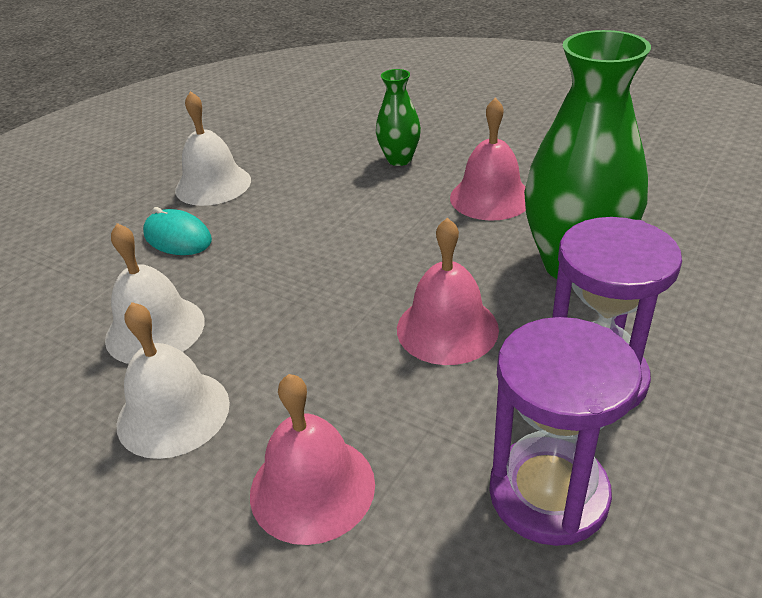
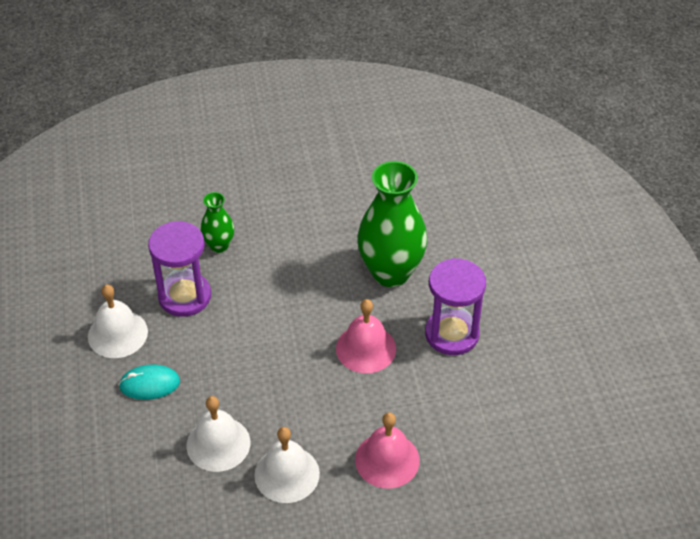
camera: 45 degrees left, 10 degrees up
pink bell [450,98,526,221] -> none
purple hourglass [489,317,642,546] -> purple hourglass moved to [148,221,211,317]

